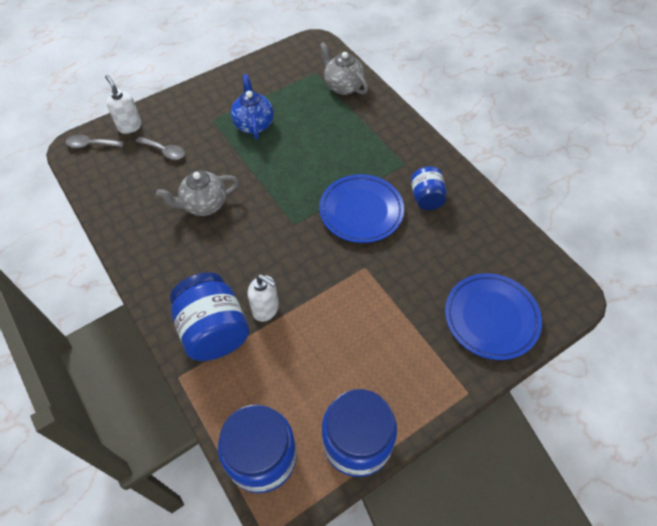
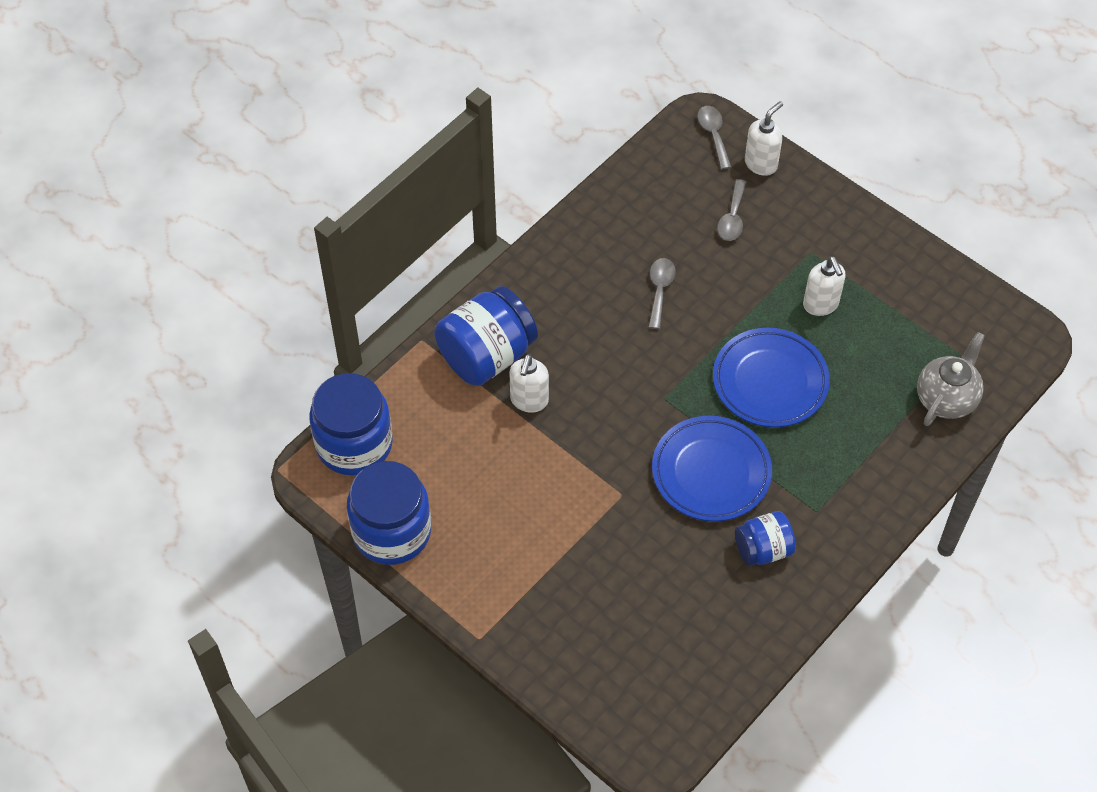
camera: 75 degrees right, 0 degrees up
grey teapot [156,171,239,216] -> grey spoon [649,258,676,329]
blue teapot [231,74,274,139] -> white soap dispenser [803,256,846,316]
blue plate [445,273,542,360] -> blue plate moved to [713,328,830,427]

